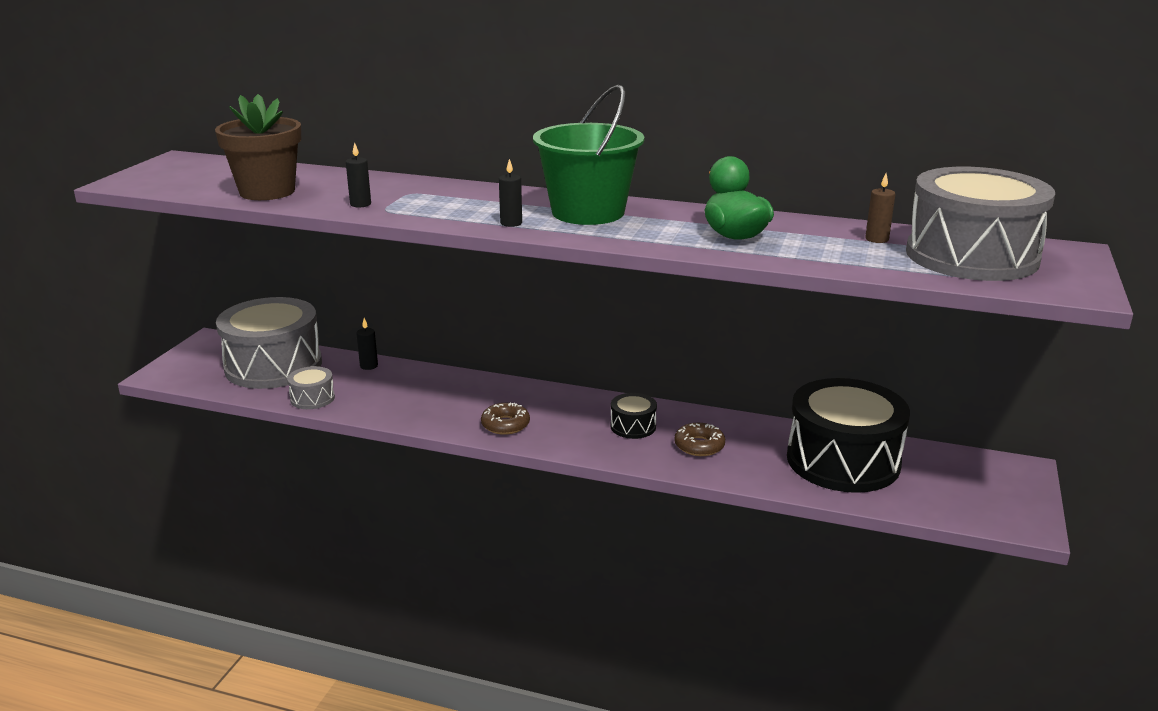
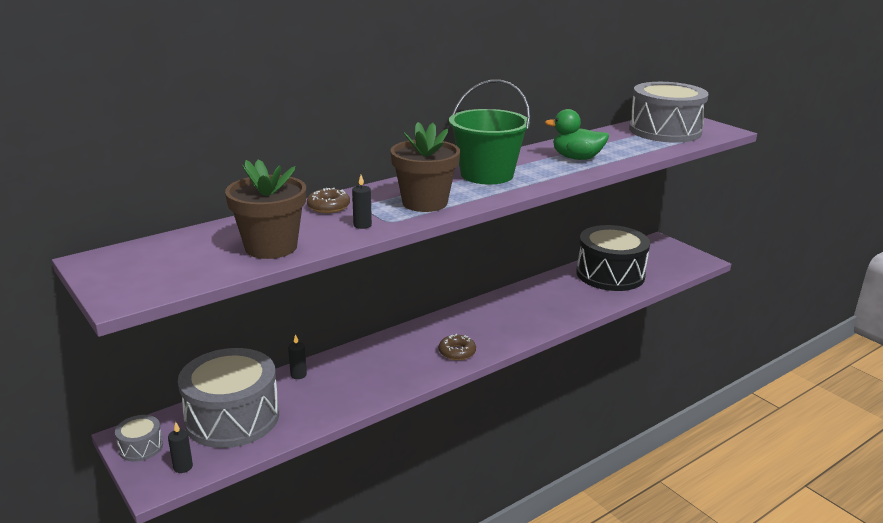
camera: 55 degrees left, 0 degrees up
grey drum [287,366,335,409] -> grey drum moved to [115,415,163,462]
black candle [499,159,522,227] -> black candle moved to [168,422,193,473]
black drum [610,393,657,439] -> none
brown donut [674,423,725,456] -> brown donut moved to [307,188,350,213]
brown candle [865,173,895,243] -> none
none -> brown flower pot [390,122,460,212]

